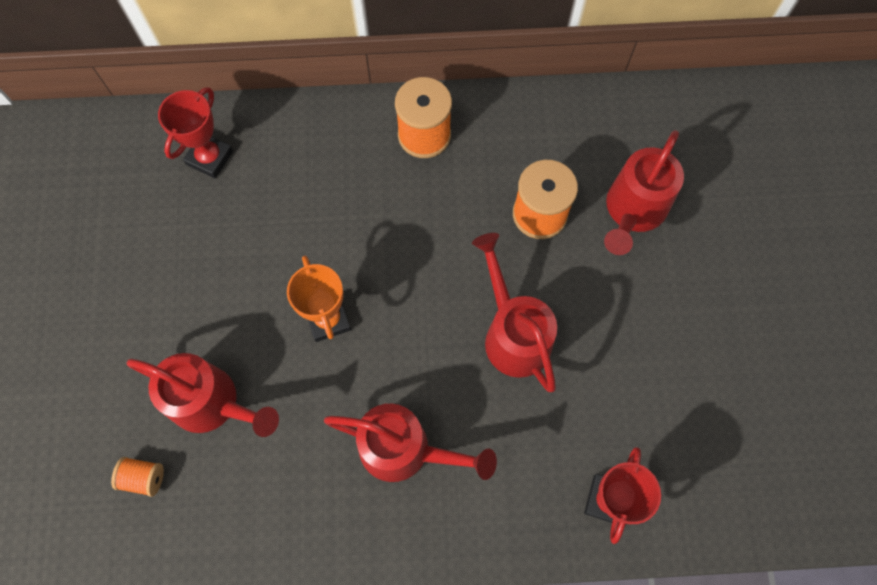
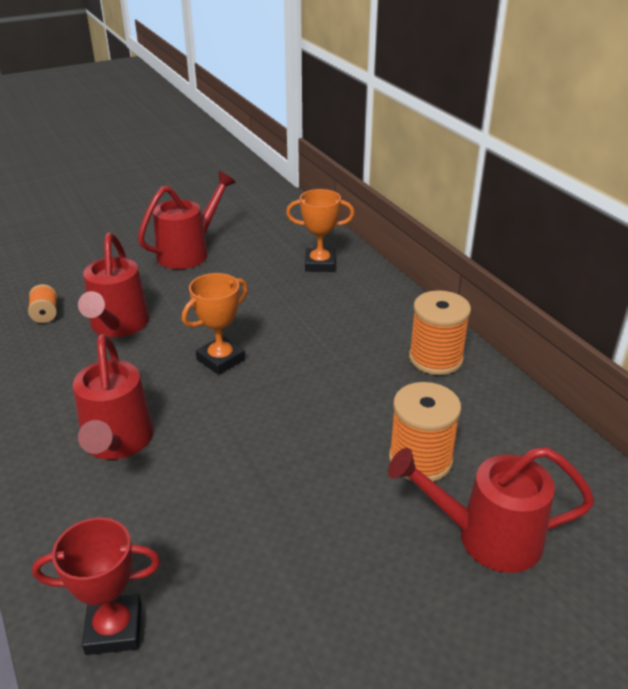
camera: 65 degrees right, 35 degrees down
red trophy [158,87,233,179] -> orange trophy [286,189,354,272]
red watering can [472,233,557,392] -> red watering can moved to [138,171,236,269]

